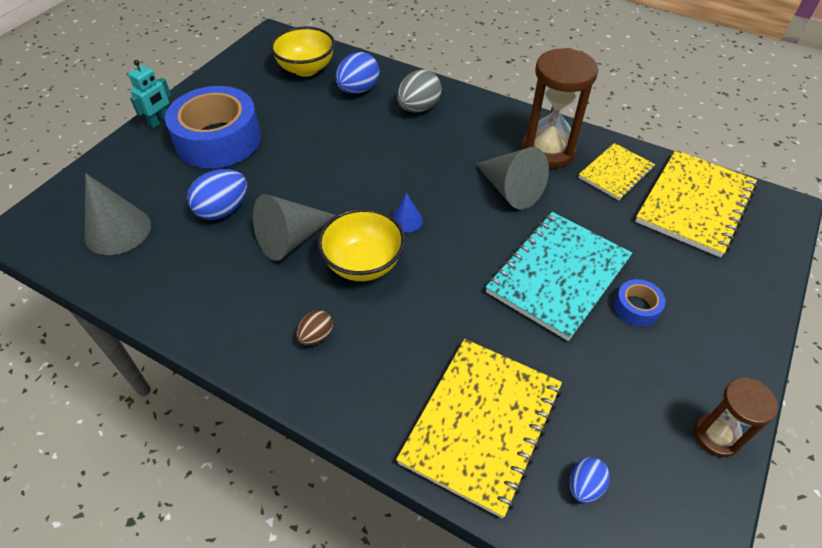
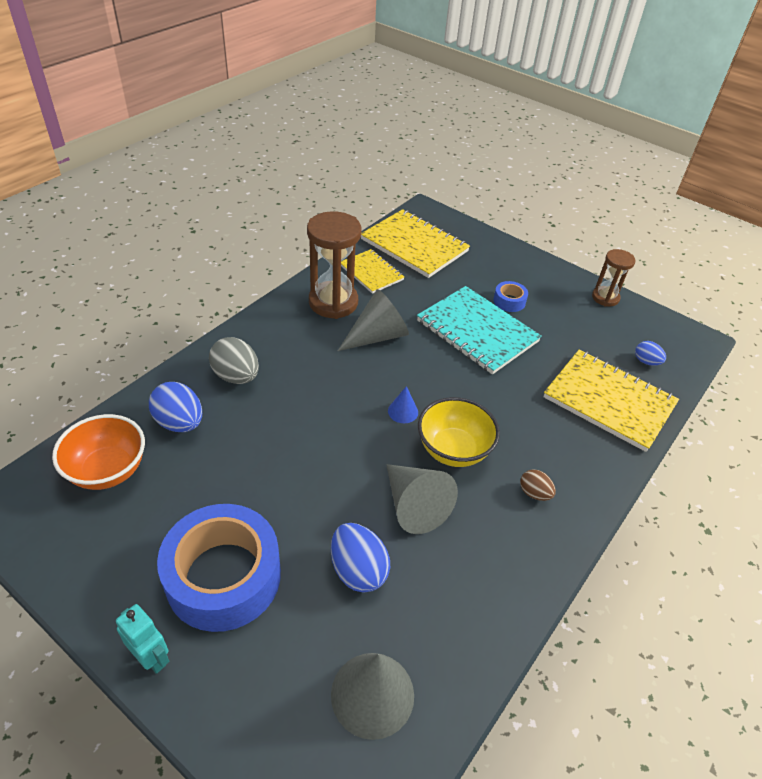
camera: 85 degrees left, 5 degrees down
yellow bowl [270,27,335,77] -> orange bowl [52,414,145,490]

